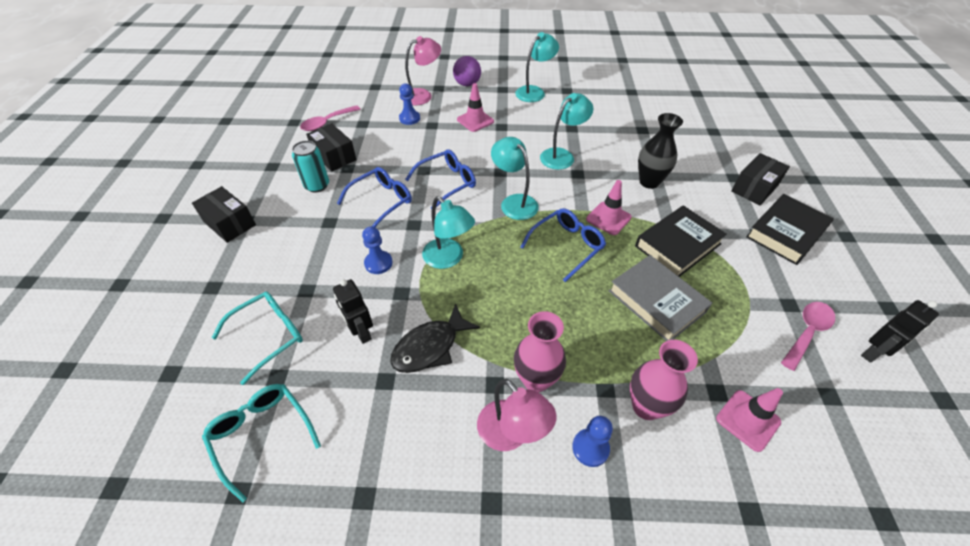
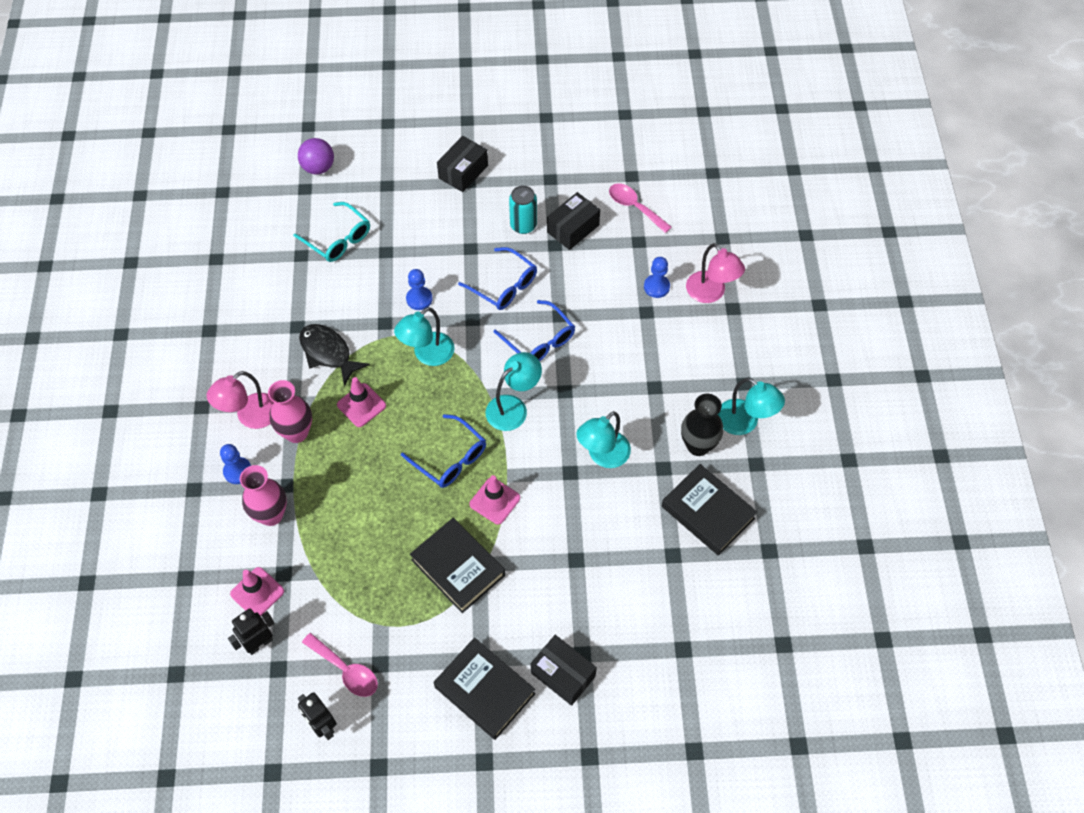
camera: 85 degrees right, 10 degrees up
turquoise glasses [202,384,321,503] -> none
black robot [333,279,373,344] -> black robot moved to [228,608,275,655]
purple ball [453,56,481,86] -> purple ball moved to [298,138,334,174]
pink traffic cone [457,83,494,132] -> pink traffic cone moved to [337,377,386,427]
turquoise lamp [540,93,593,170] -> turquoise lamp turned 90 degrees clockwise [576,411,631,468]
grey book [609,255,712,341] -> none
black vase [638,113,683,189] -> black vase moved to [681,394,723,456]
none -> black book [662,464,757,556]

